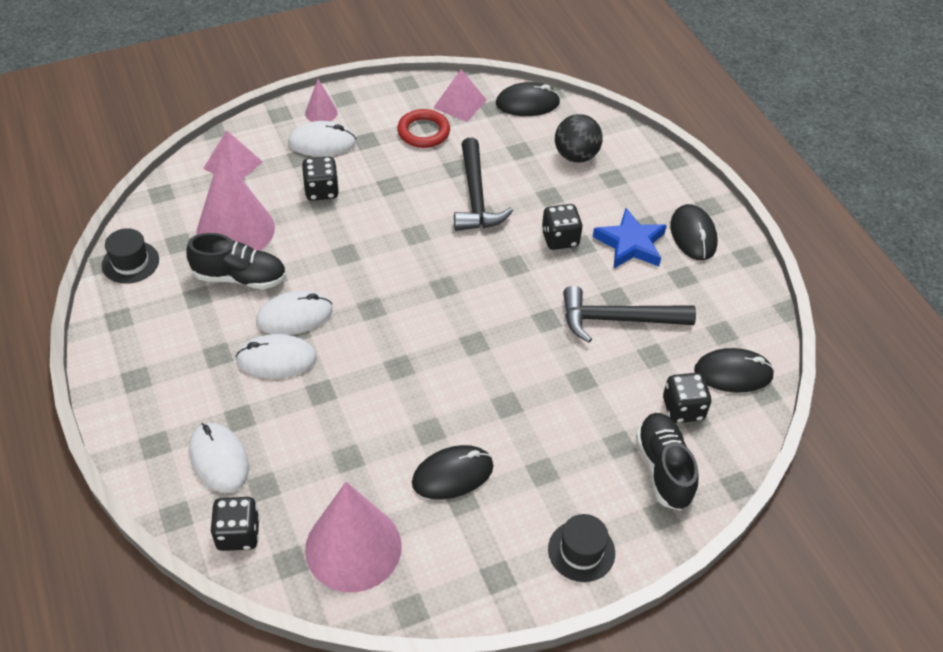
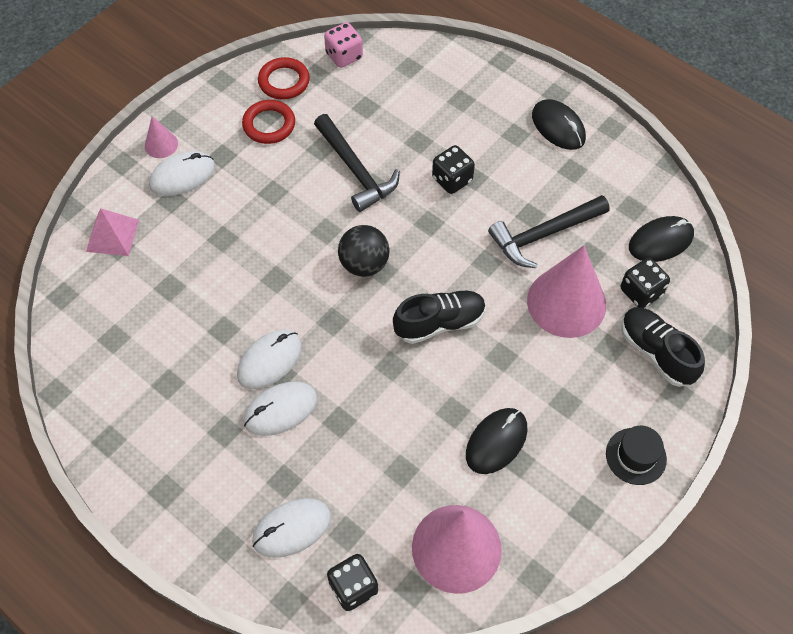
camera: 25 degrees left, 10 degrees up
black hat [102,228,159,284] -> none
black shoe [186,233,286,289] -> black shoe moved to [393,290,486,344]
white mouse [189,423,249,493] -> white mouse turned 60 degrees counterclockwise [252,498,331,558]
pink cone [196,153,275,251] -> pink cone moved to [527,245,606,338]
black dice [302,157,339,201] -> none
pink pyramid [433,69,487,122] -> red ring [258,57,310,100]
black mouse [496,82,560,116] -> pink dice [324,22,363,68]
black ball [555,114,603,163] -> black ball moved to [338,225,390,277]
blue star [593,208,667,269] -> none

